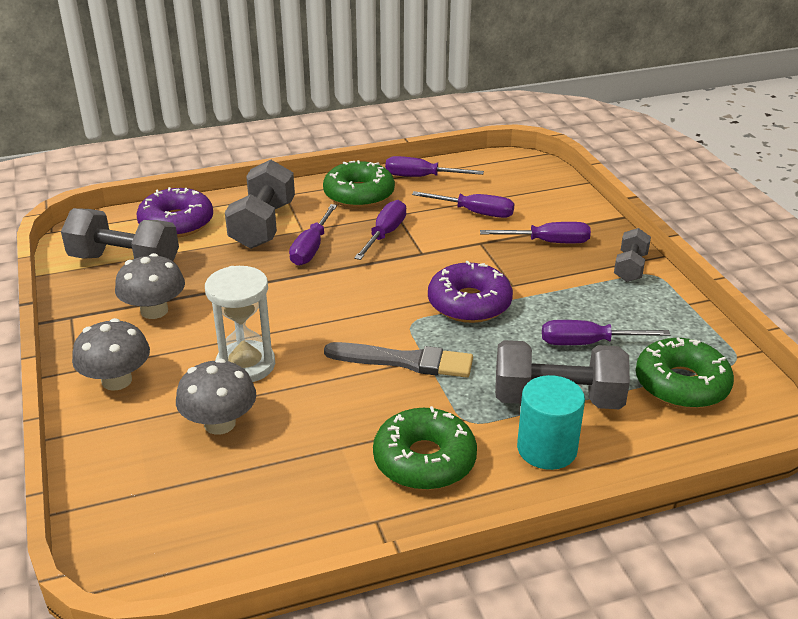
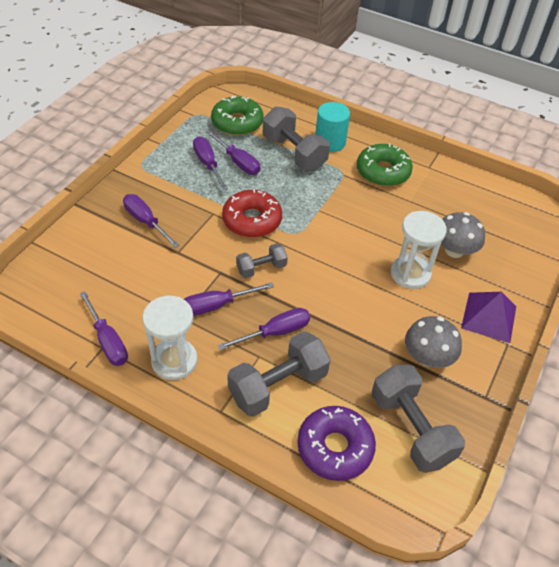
camera: 135 degrees left, 15 degrees up
grey mushroom [72,318,150,391] -> purple pyramid [461,292,516,343]
green donut [323,160,395,208] -> white hourglass [142,296,198,380]
grey brush [324,342,473,378] -> none
purple screwdriver [412,191,515,218] -> purple screwdriver moved to [193,136,228,190]
purple donut [428,261,513,323] -> red donut [222,189,282,238]
grey dumbbell [614,228,651,282] -> grey dumbbell moved to [236,243,288,278]

